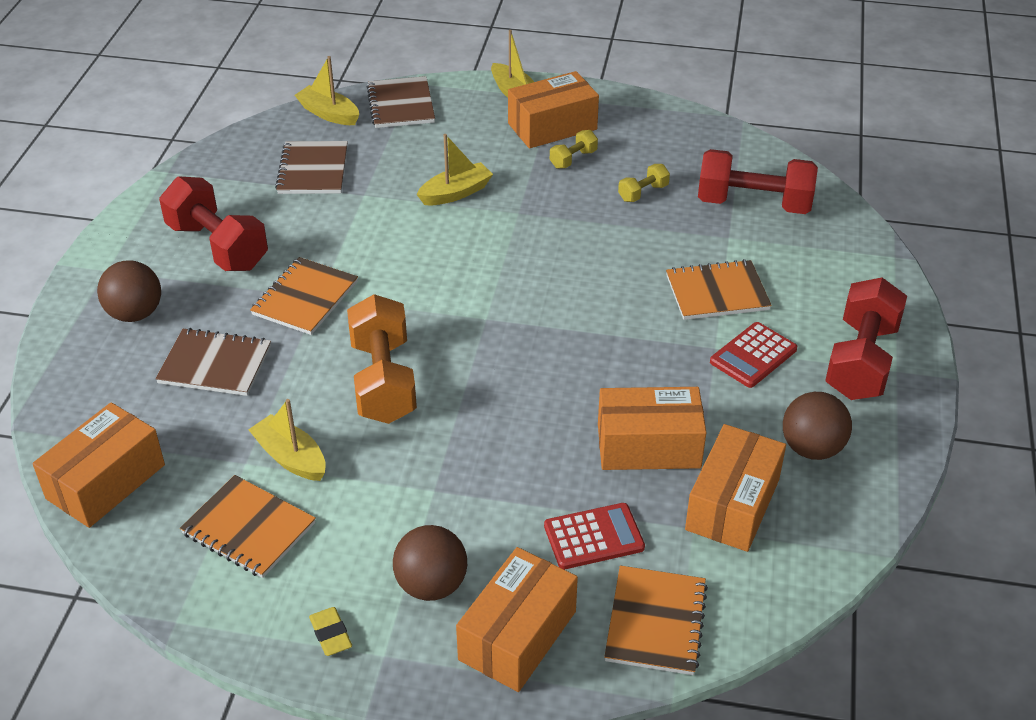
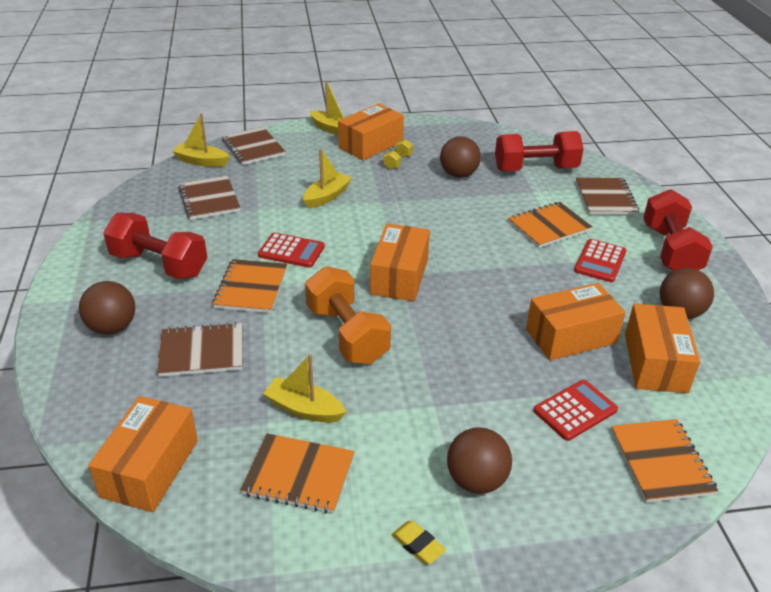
camera: 20 degrees left, 5 degrees down
orange box [456,547,578,692] -> orange box moved to [370,224,430,301]
yellow dumbbell [618,164,670,202] -> brown ball [440,136,481,178]
none -> red calculator [258,233,325,268]
none -> brown notebook [576,177,639,215]

